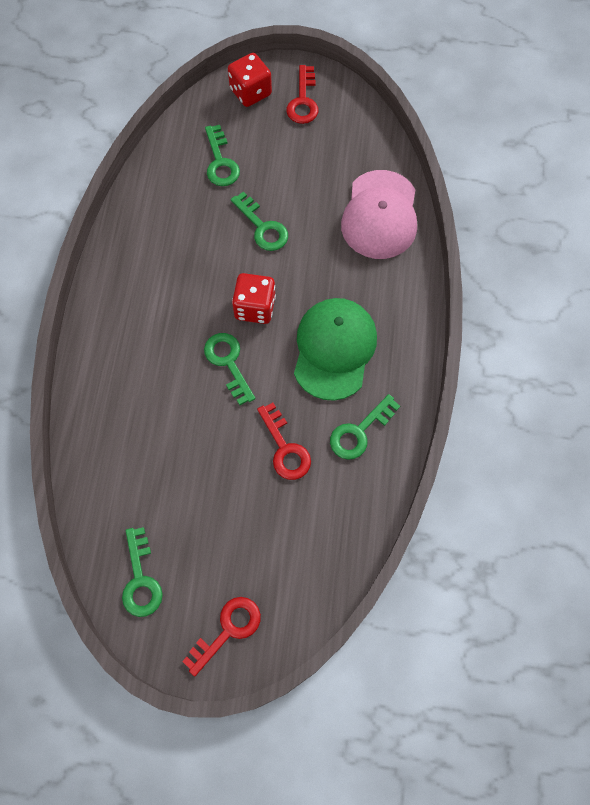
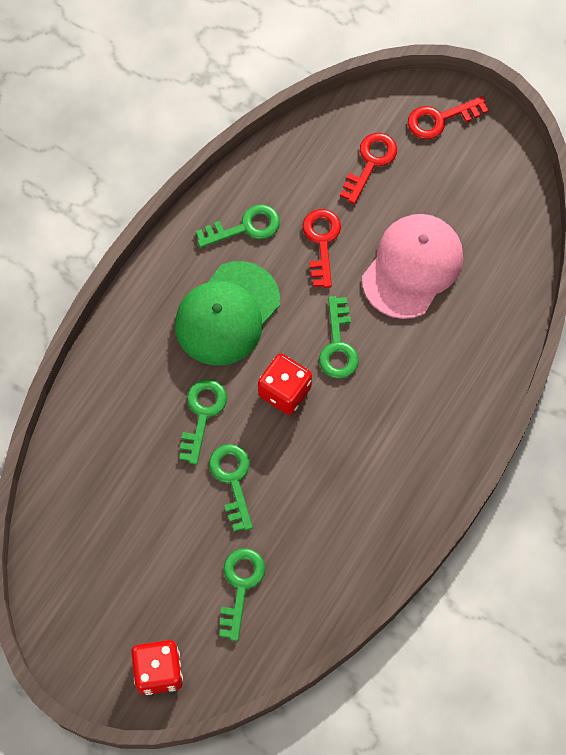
camera: 155 degrees left, 0 degrees up
green key [122,527,163,617] -> green key moved to [179,380,227,465]
red key [287,65,318,124] -> red key moved to [340,133,397,204]
pink cap [341,170,417,259] -> pink cap moved to [362,214,463,319]

